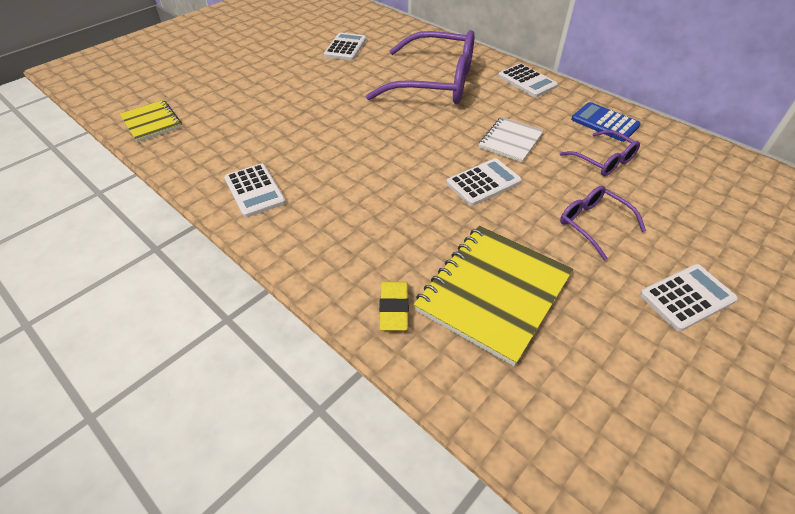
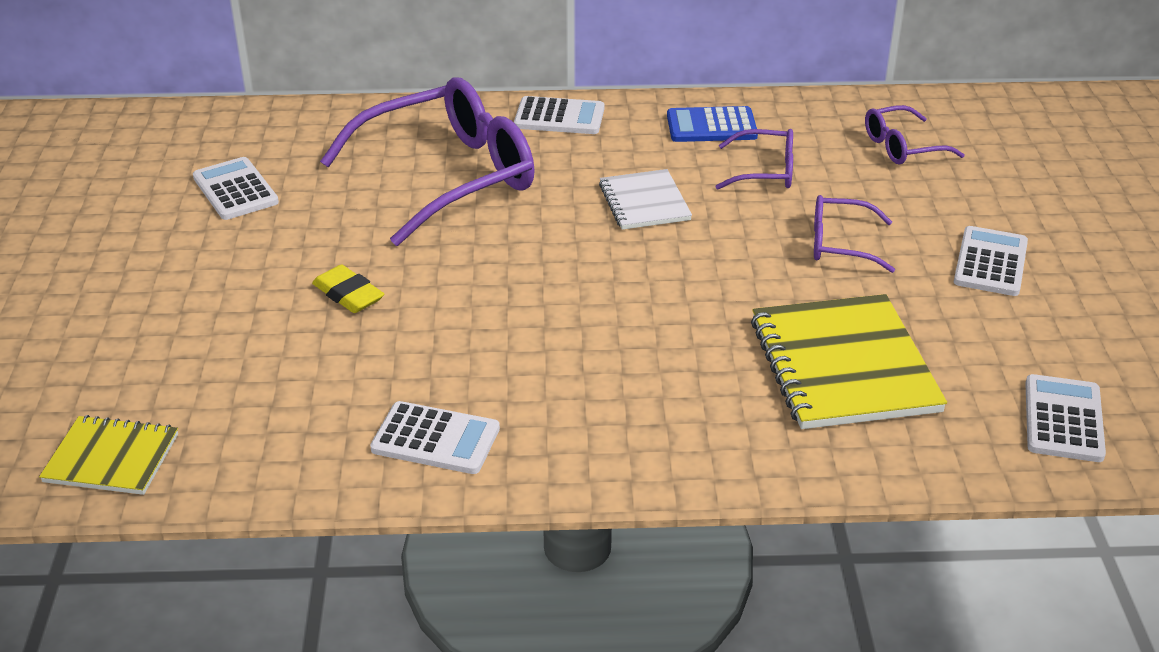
camera: 45 degrees left, 10 degrees down
yellow eraser [379,282,409,331] -> yellow eraser moved to [312,265,384,313]
white calculator [446,158,522,206] -> white calculator moved to [1025,374,1106,462]
none -> purple glasses [865,105,965,164]

